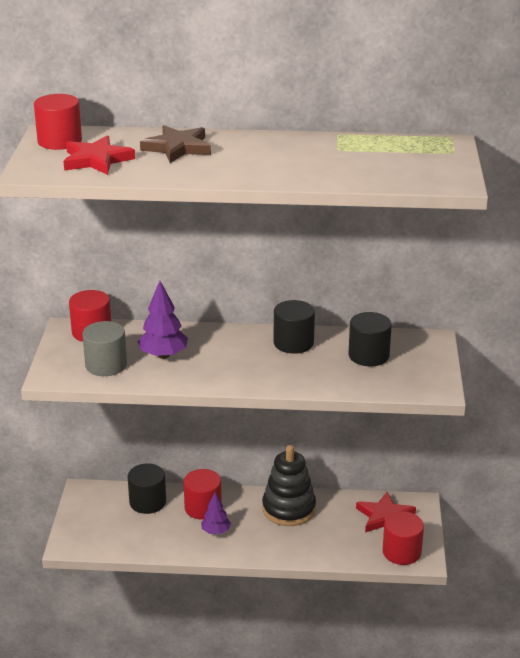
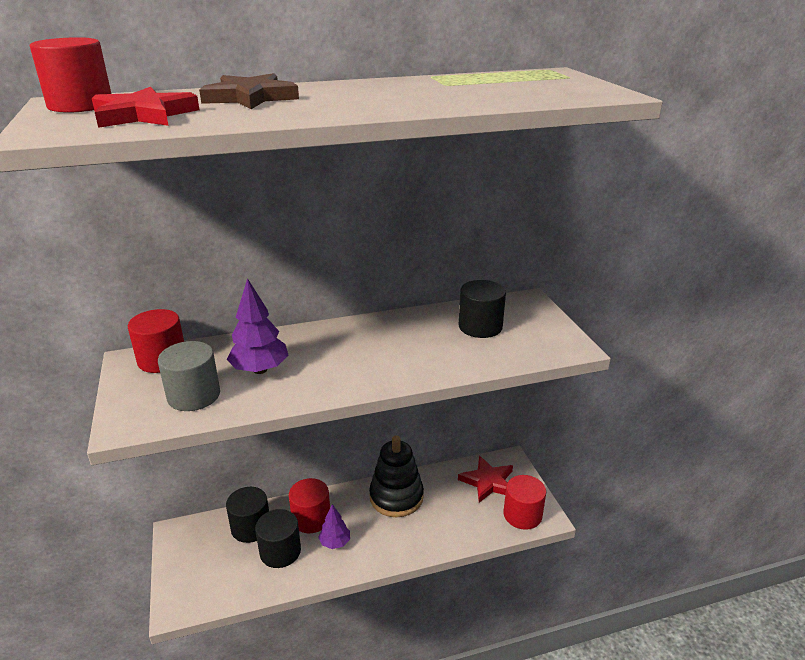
camera: 20 degrees left, 0 degrees up
black cylinder [274,300,315,354] -> black cylinder moved to [255,509,301,568]

